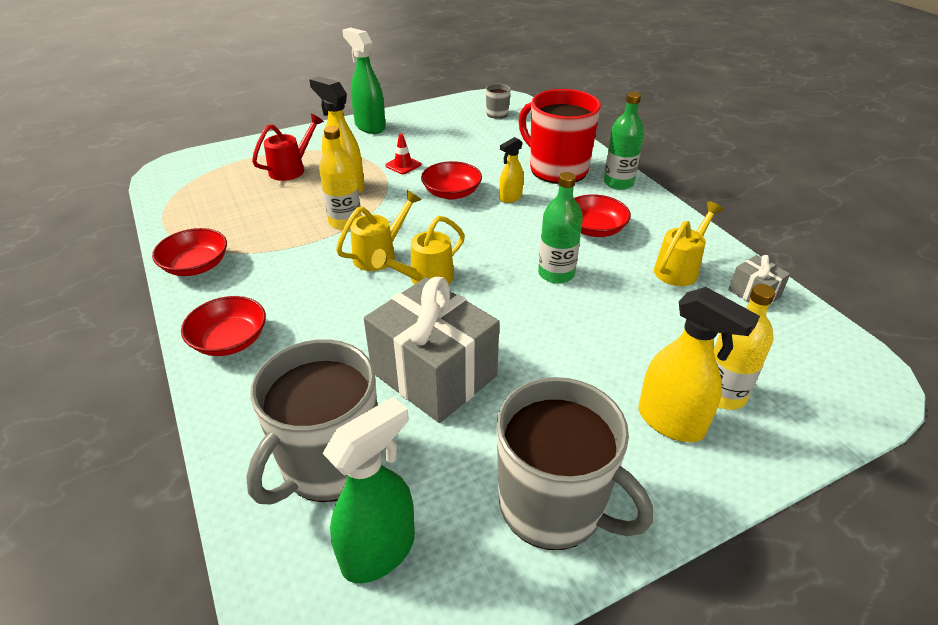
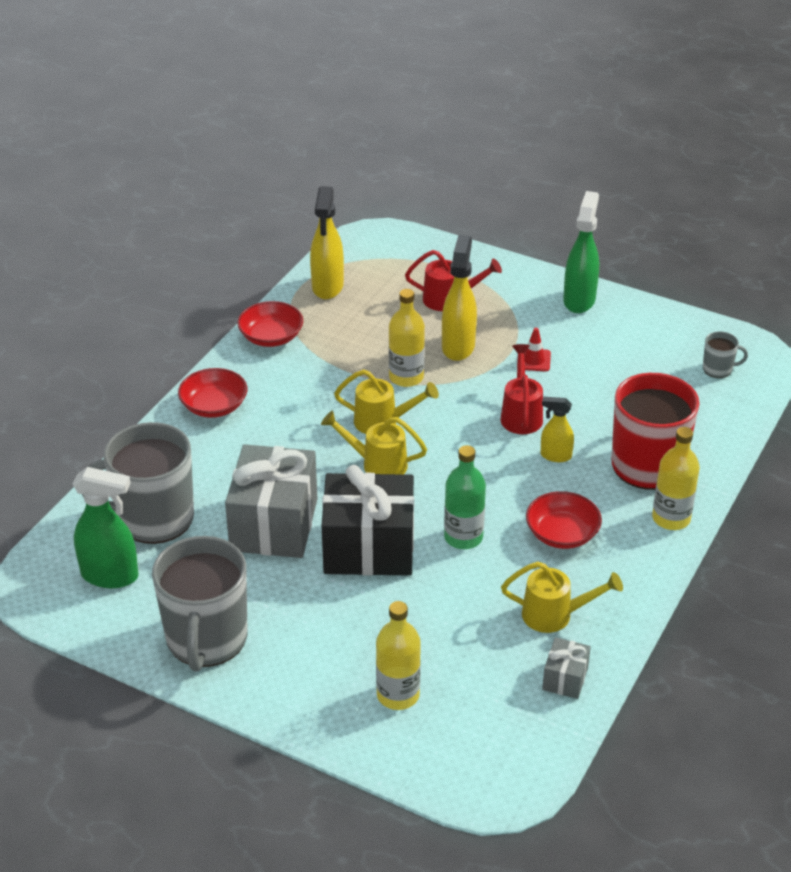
camera: 55 degrees right, 0 degrees up
red bowl [421,161,482,199] -> red watering can [500,344,543,434]
green bottle [604,92,644,190] -> yellow bottle [652,427,700,530]
yellow spray bottle [639,287,760,442] -> yellow spray bottle moved to [310,186,344,299]
none -> black gift [321,465,414,576]

